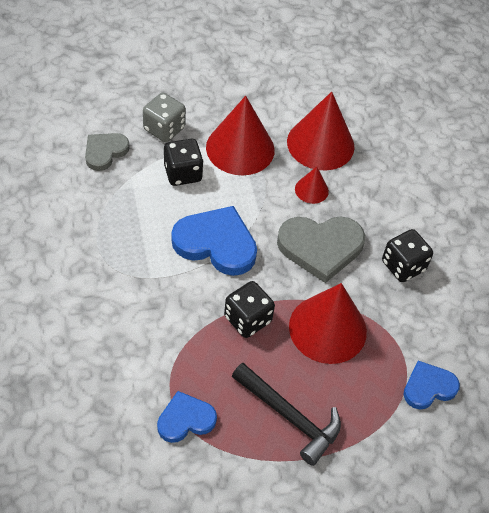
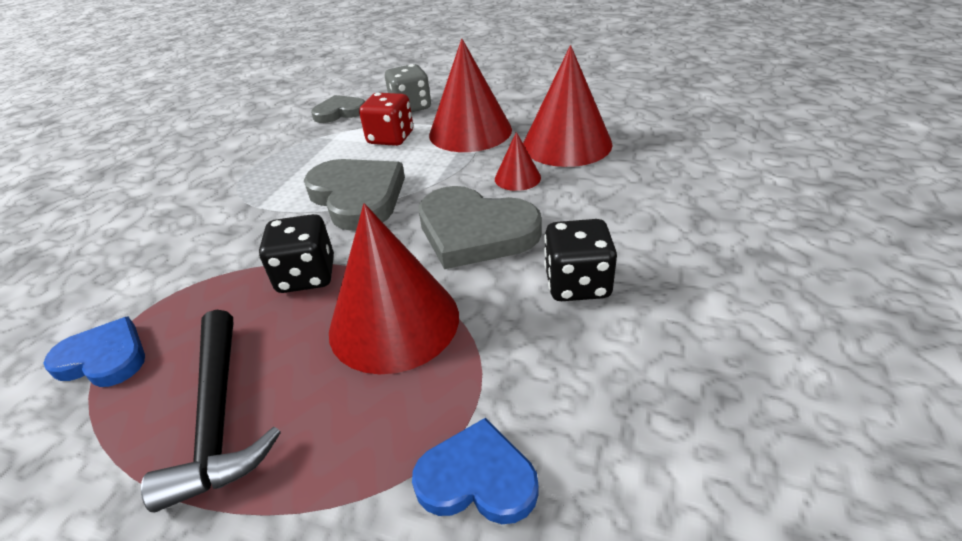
camera: 40 degrees right, 15 degrees down
black dice [164,139,204,186] -> red dice [359,93,413,146]
blue heart [171,206,257,276] -> grey heart [304,159,405,231]

